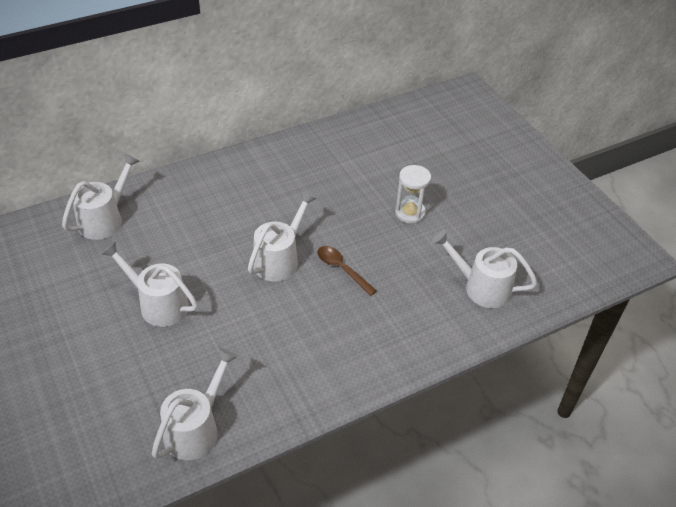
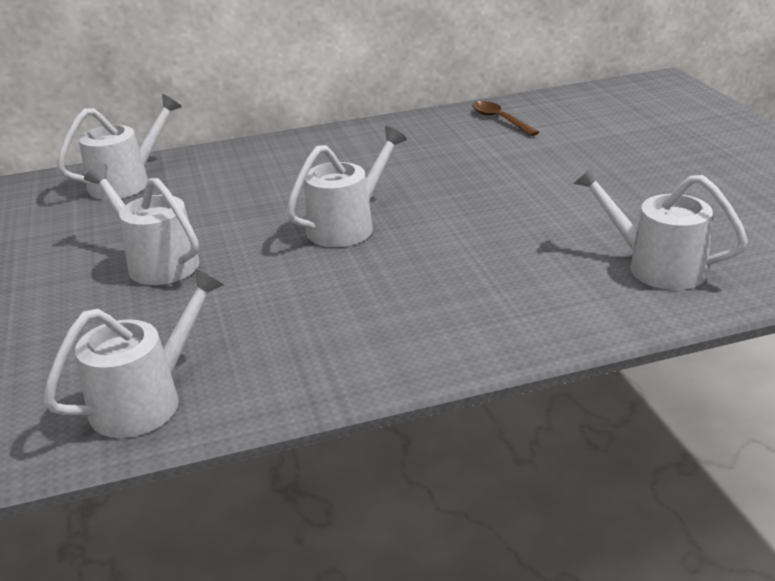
camera: 15 degrees right, 15 degrees down
brown spoon [317,246,377,296] -> brown spoon moved to [472,101,539,136]
white hourglass [395,165,431,224] -> none

